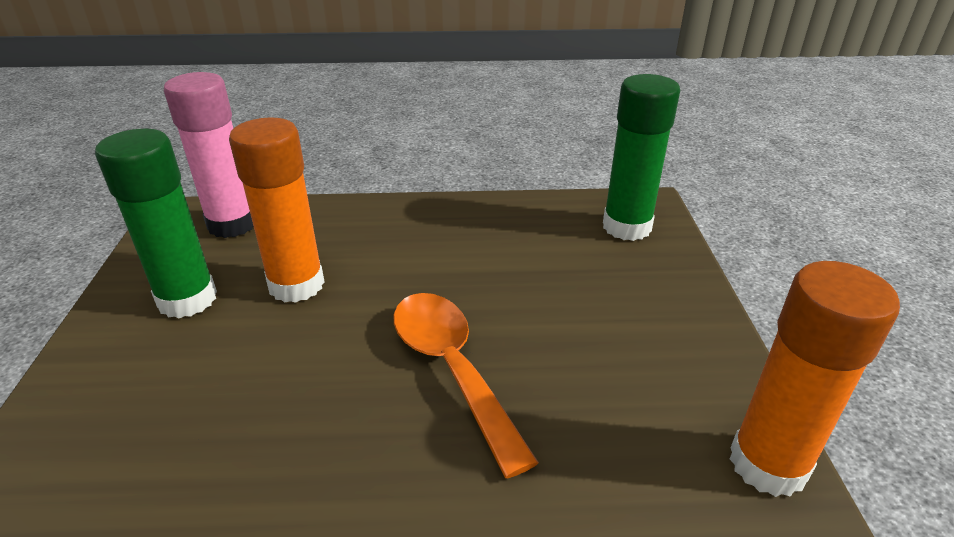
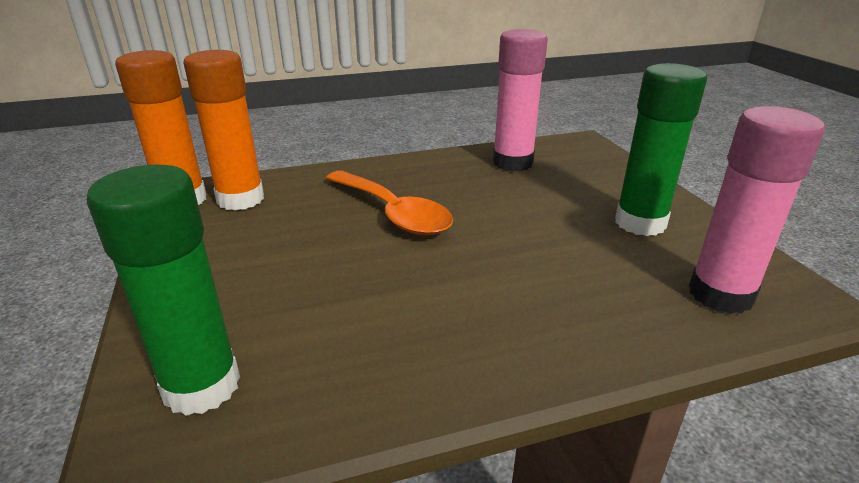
camera: 165 degrees right, 5 degrees down
orange glue stick [229,117,324,303] -> orange glue stick moved to [183,50,264,211]
none -> pink glue stick [493,29,548,171]

